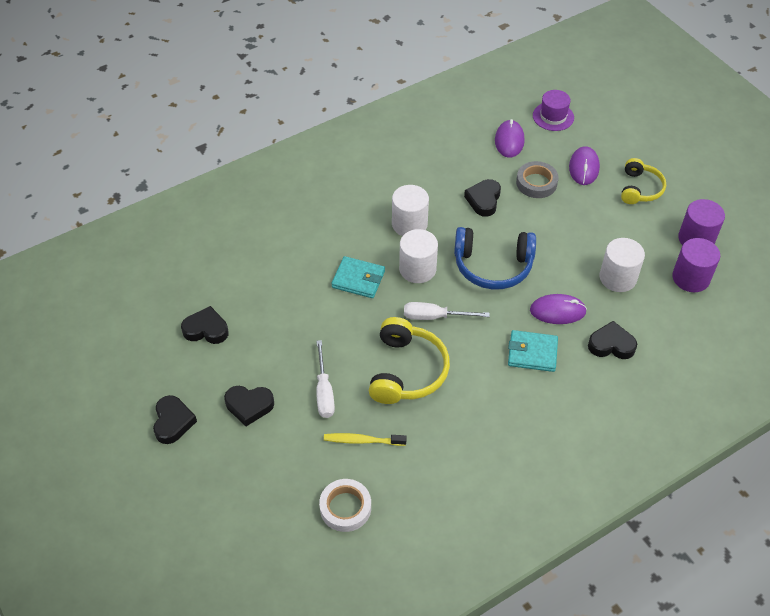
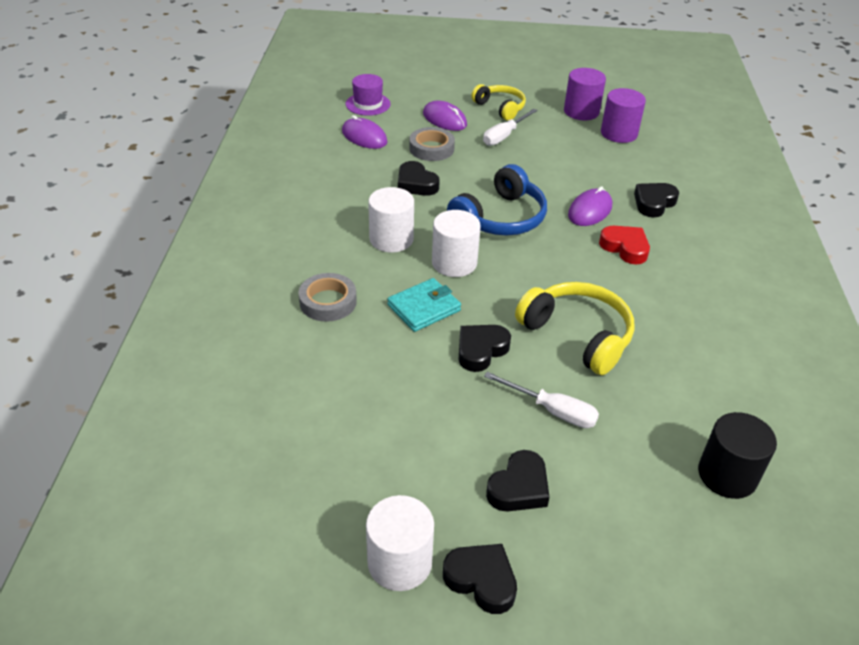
camera: 55 degrees left, 10 degrees down
black heart [181,306,229,344] -> black heart moved to [459,325,511,372]
white tape [319,479,371,532] -> black cylinder [698,412,777,499]
yellow toothbrush [324,433,407,446] -> none
white screwdriver [404,302,490,320] -> white screwdriver moved to [483,109,538,146]
turquoise wallet [508,330,558,372] -> red heart [599,226,650,264]
white cylinder [599,238,645,292] -> white cylinder moved to [366,495,434,591]
none -> grey tape [299,273,357,322]

